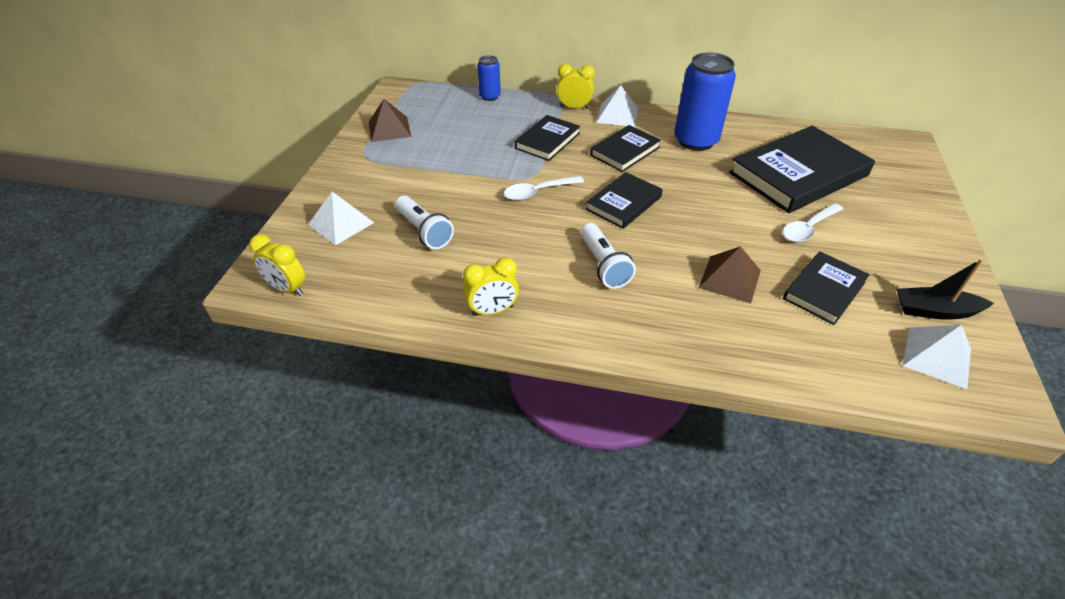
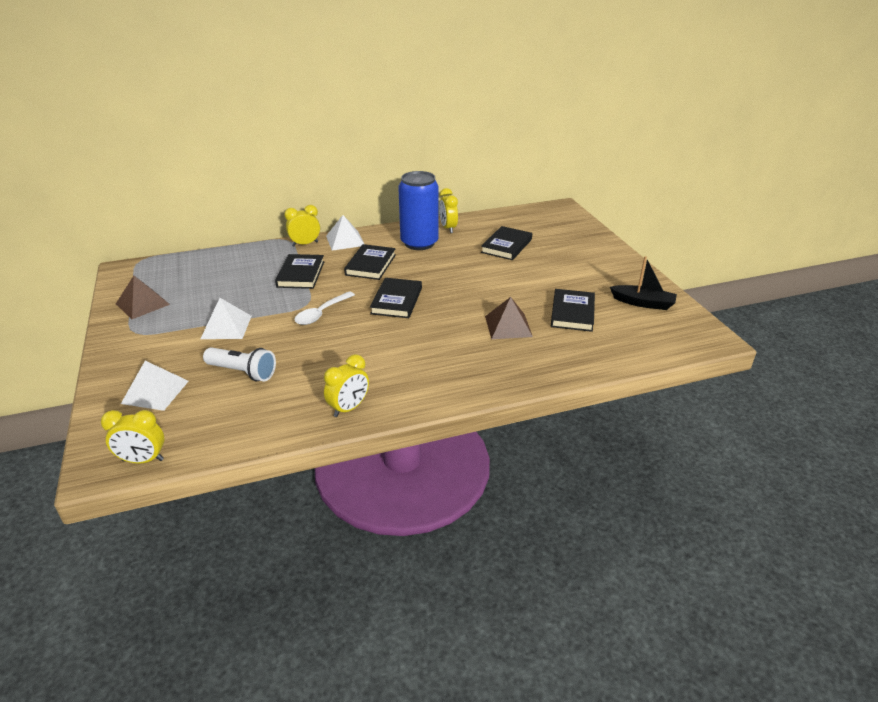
camera: 30 degrees left, 10 degrees down
blue can [477,55,501,101] -> none
white flashlight [581,223,636,289] -> none
black book [729,126,875,213] -> black book [481,226,532,260], size x0.55
white spoon [783,203,843,242] -> none
black boat [896,259,994,320] -> black boat turned 135 degrees counterclockwise [610,256,677,310]
white pyramid [903,325,971,389] -> white pyramid moved to [201,298,251,339]
none -> yellow clock [439,188,458,233]

